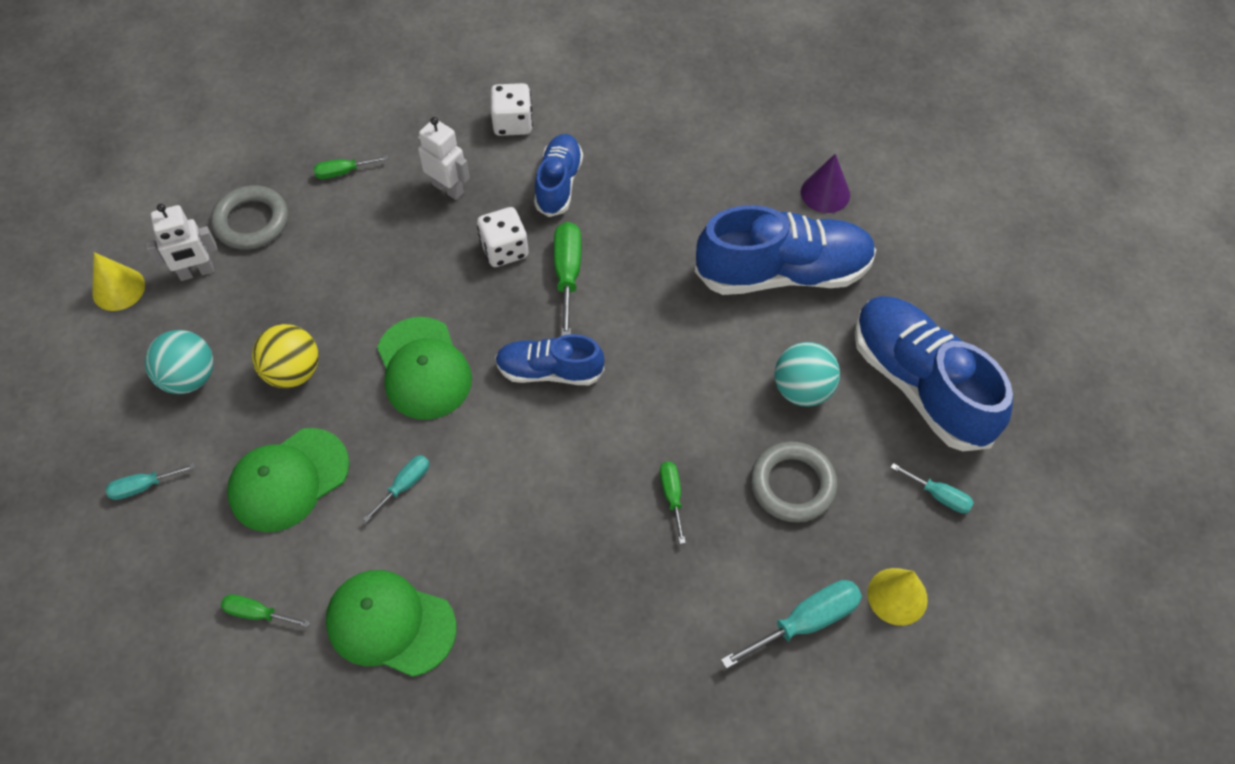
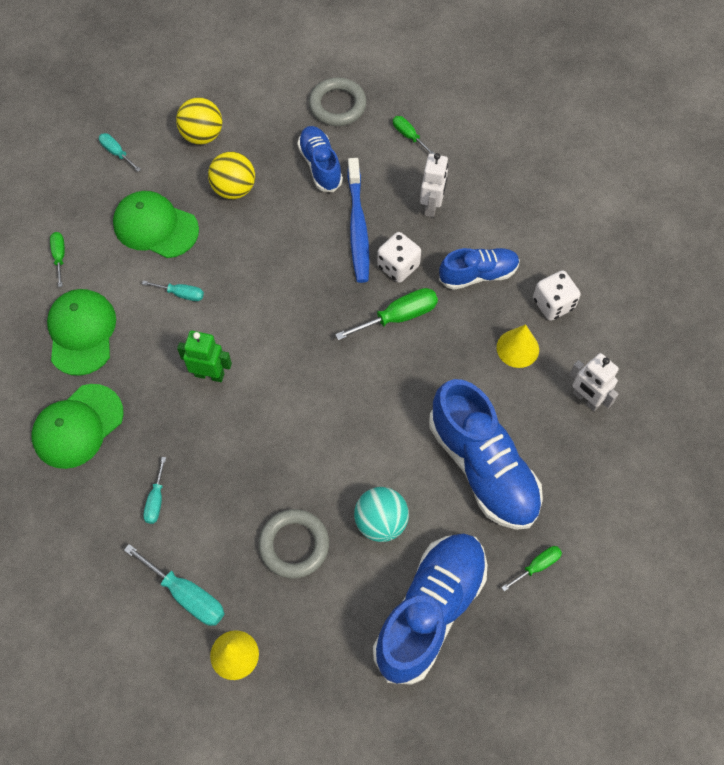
camera: 65 degrees right, 5 degrees up
yellow cone [92,252,145,311] -> yellow cone moved to [497,324,539,368]
white robot [145,204,217,281] -> white robot moved to [569,353,619,411]
turquoise ball [145,330,213,394] -> yellow ball [176,97,222,145]
green cap [377,317,472,420] -> green cap moved to [31,384,124,469]
white dice [490,83,533,136] -> white dice moved to [533,270,581,321]
blue shoe [495,334,605,385] -> blue shoe moved to [297,126,343,192]
green screwdriver [660,461,686,544] -> green screwdriver moved to [501,546,562,591]
purple cone [801,154,850,213] -> none
turquoise screwdriver [890,463,974,513] -> turquoise screwdriver moved to [143,457,166,524]
none -> green robot [177,331,232,382]
none -> blue toothbrush [347,158,370,283]

